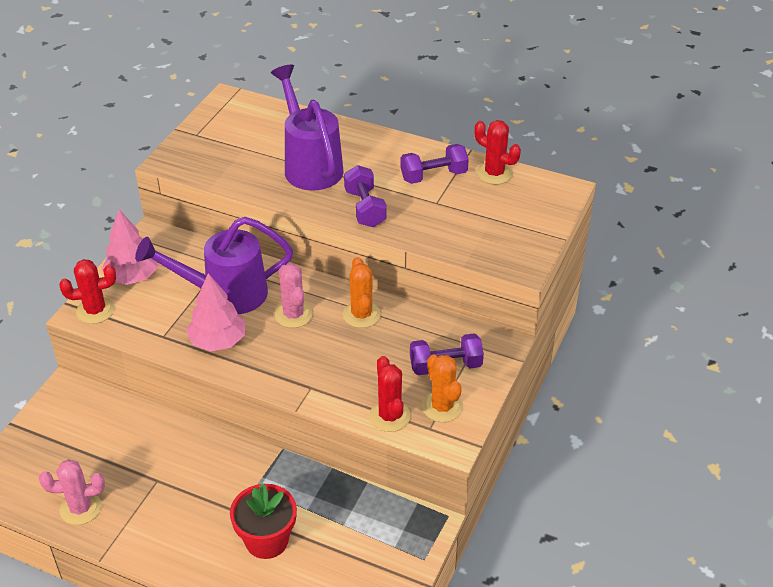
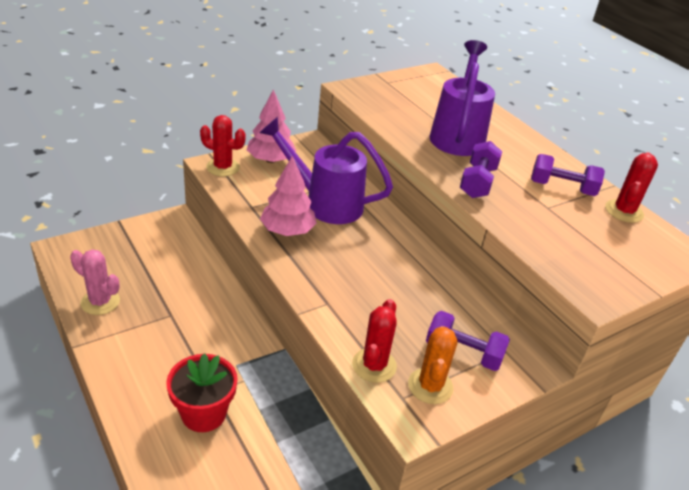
camera: 30 degrees right, 5 degrees down
pink cactus [275,264,313,328] -> none
orange cactus [343,257,381,328] -> none
red cactus [474,120,521,185] -> red cactus turned 45 degrees clockwise [605,152,658,223]

